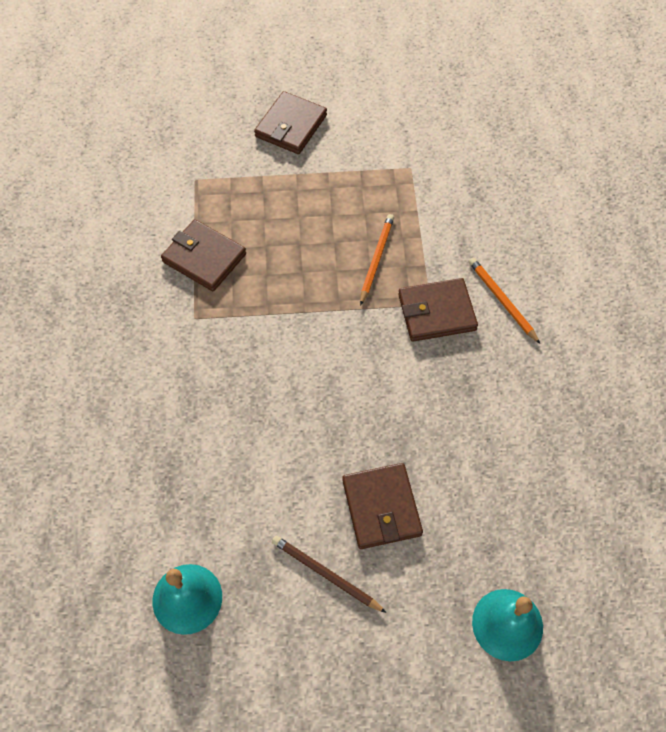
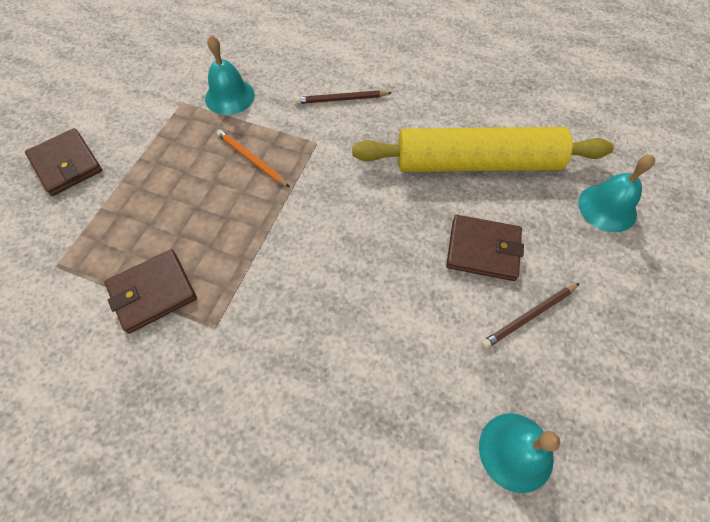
camera: 65 degrees left, 0 degrees up
brown wallet [398,278,478,342] -> none
orange pencil [469,258,540,344] -> brown pencil [295,90,391,104]
none -> turquoise bell [205,35,255,115]
none -> yellow rolling pin [352,127,614,172]

